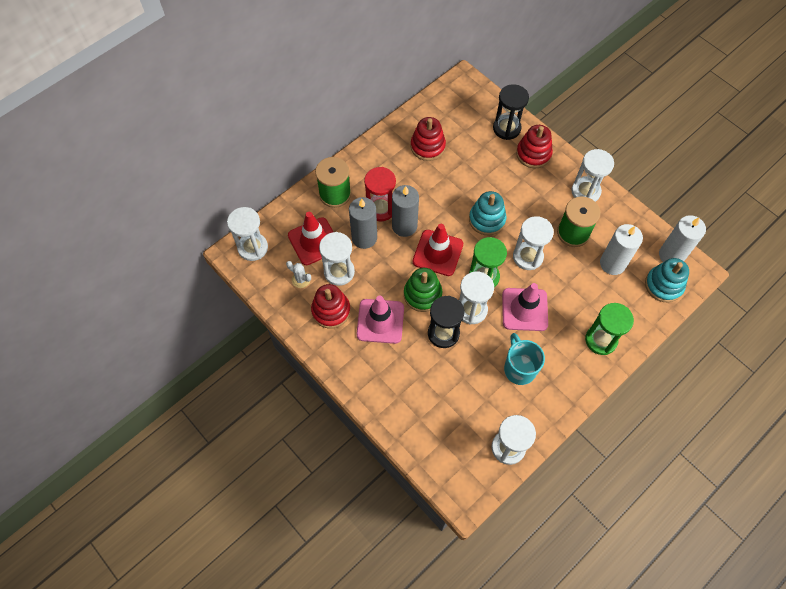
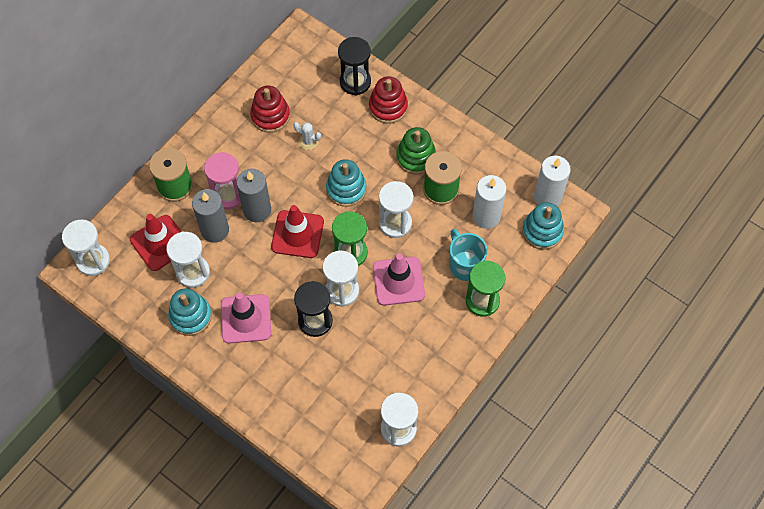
camera: 10 degrees left, 0 degrees up
white cactus [286,261,311,288] -> white cactus moved to [293,122,321,150]
red stacking toy [311,284,351,328] -> turquoise stacking toy [168,288,212,336]
red hourglass [364,167,396,222] -> pink hourglass [204,152,241,209]
green stacking toy [404,268,442,312] -> green stacking toy moved to [396,127,436,175]
turquoise mug [504,333,545,385] -> turquoise mug moved to [449,229,487,281]
white hourglass [571,149,614,202] -> none

